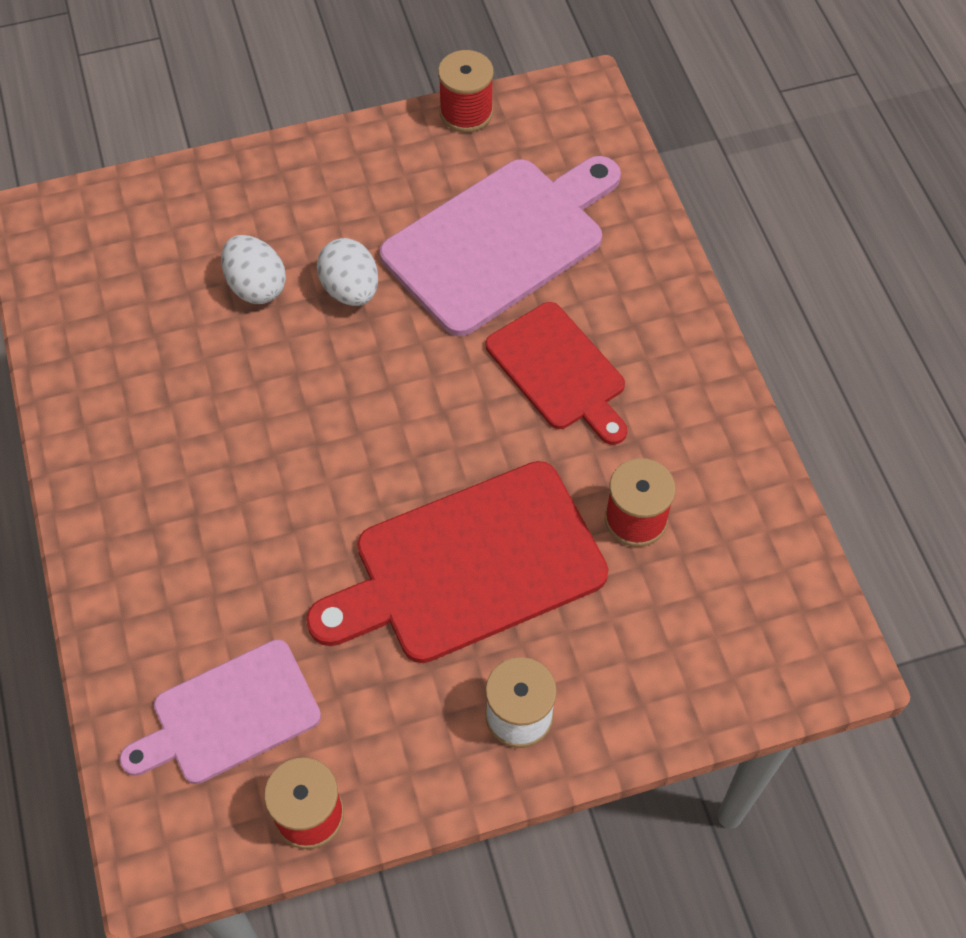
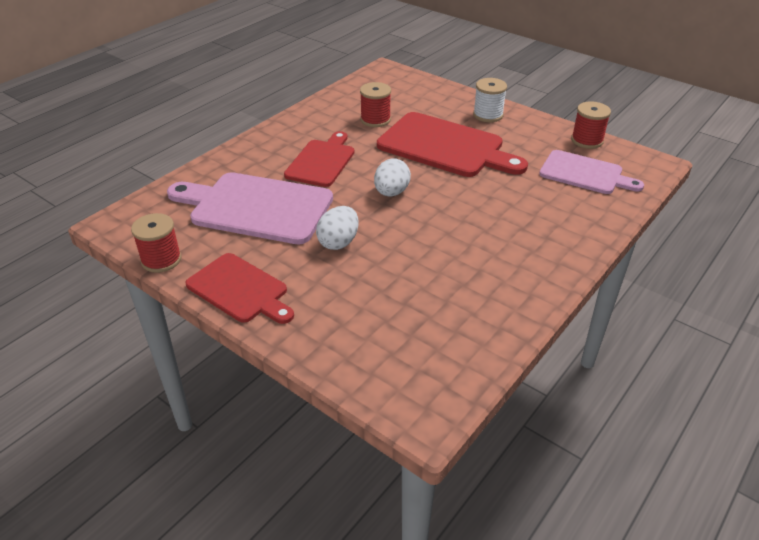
camera: 125 degrees left, 20 degrees down
white egg [221,235,286,304] -> white egg moved to [374,158,411,197]
none -> red cutting board [185,253,294,324]

